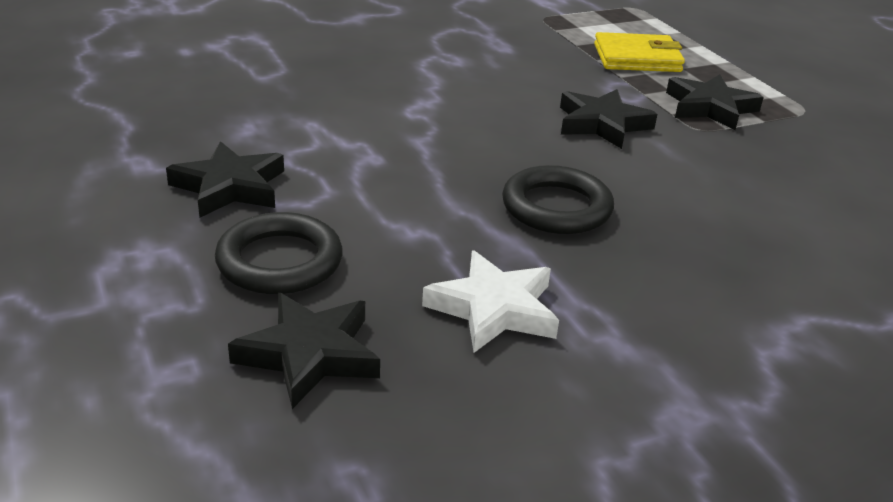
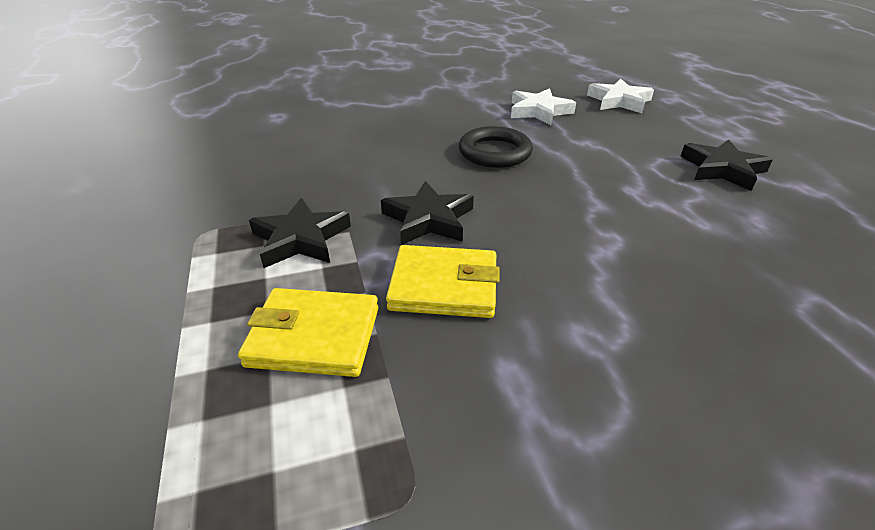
camera: 170 degrees left, 5 degrees up
black ring [215,212,343,294] -> none
black star [228,293,380,409] -> white star [587,79,654,113]
none -> yellow wallet [386,245,500,318]

